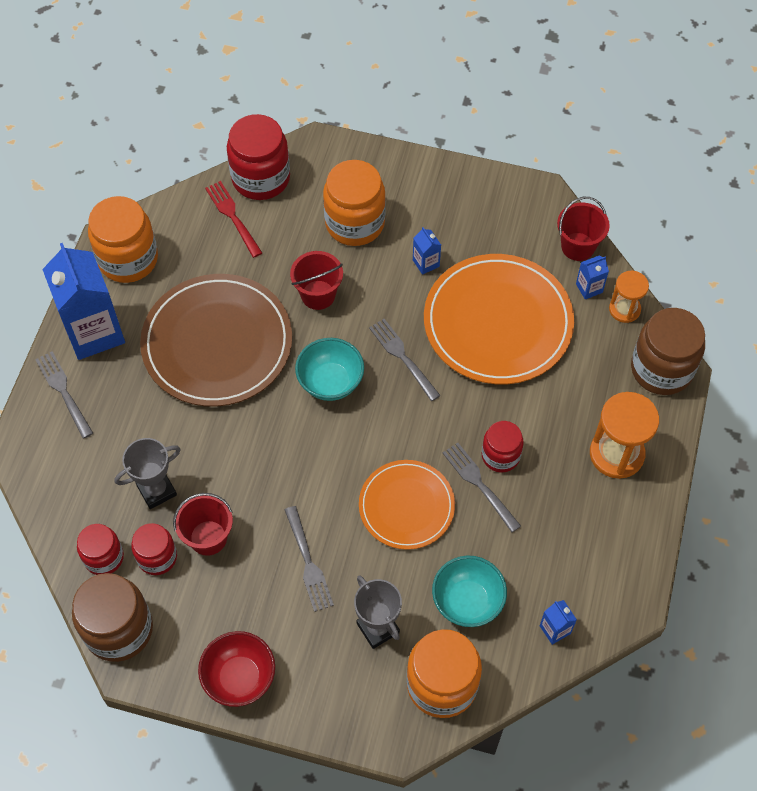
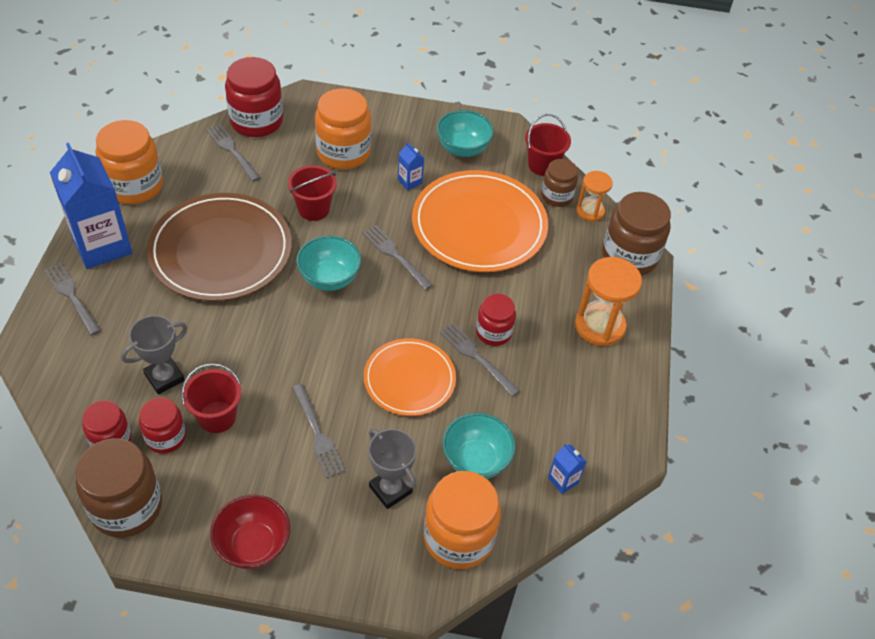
camera: 10 degrees left, 10 degrees down
red fork [205,181,262,258] -> grey fork [206,124,261,182]
blue carton [576,256,609,299] -> brown jar [541,159,578,207]
none -> turquoise bowl [436,110,494,157]

